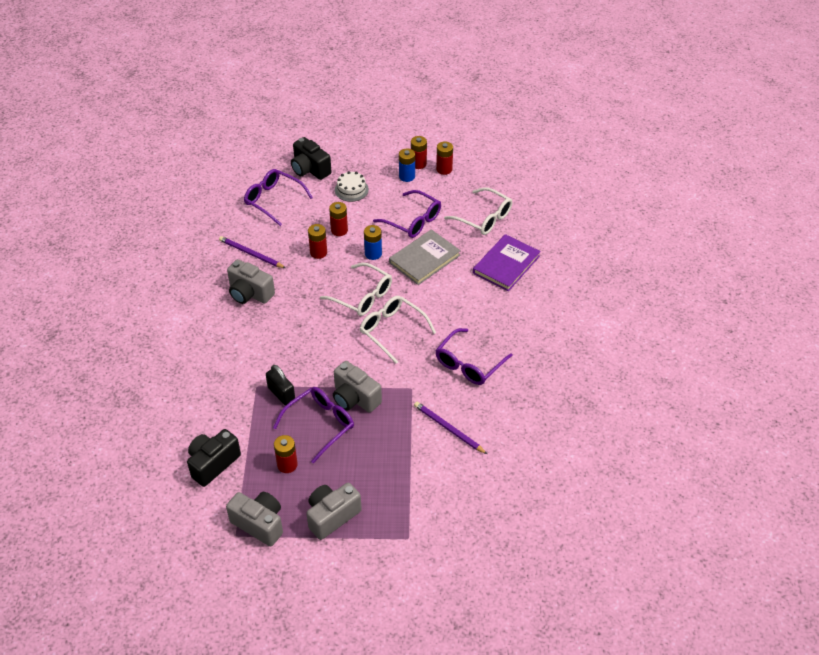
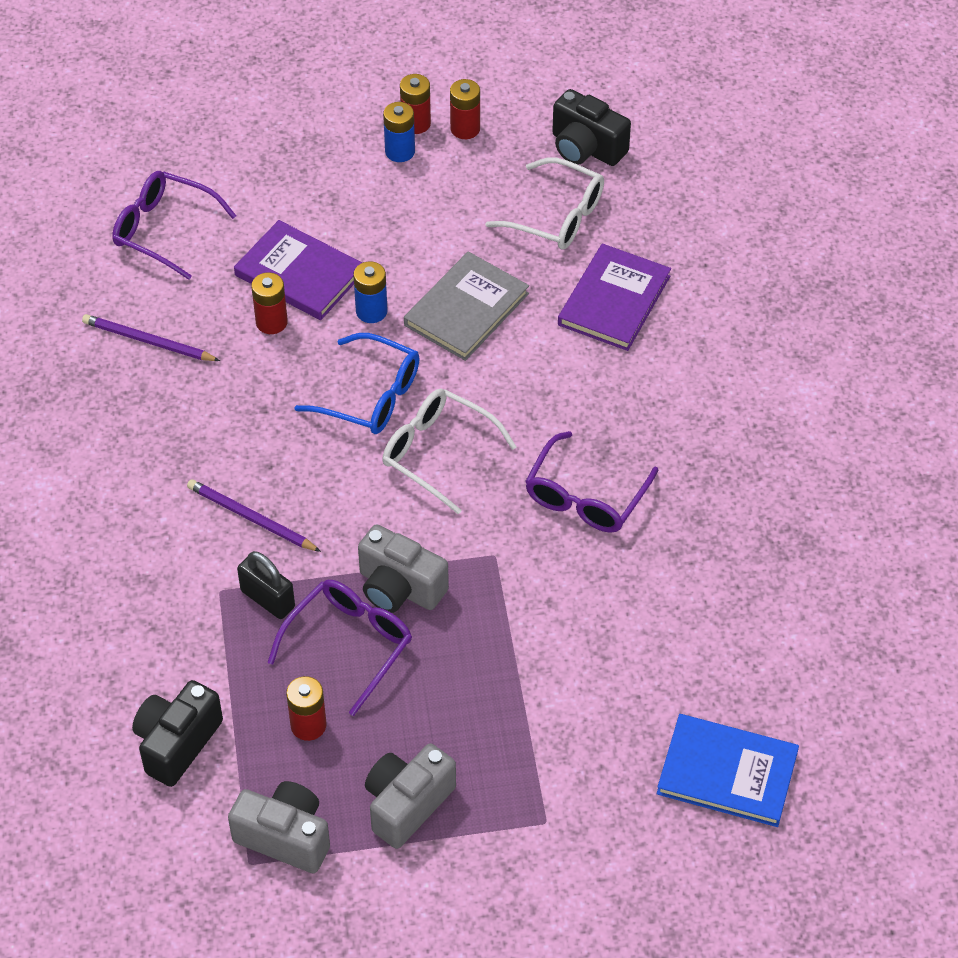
camera: 10 degrees left, 5 degrees up
grey camera [227,259,275,304] -> none
black camera [291,137,331,180] -> black camera moved to [552,89,631,166]
white glasses [320,263,392,316] -> blue glasses [294,333,420,434]
red battery [329,202,348,236] -> purple book [234,220,362,320]
white cake [335,171,369,202] -> none
purple glasses [373,190,441,238] -> none
purple pencil [414,402,487,454] -> purple pencil moved to [187,479,321,552]
none -> blue book [657,714,799,827]

